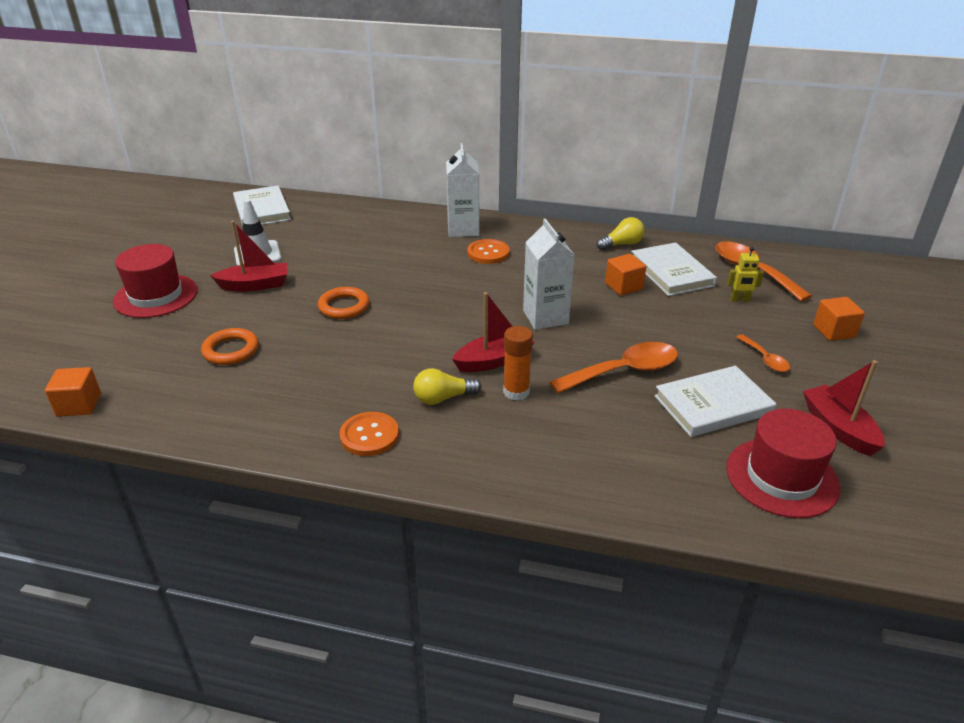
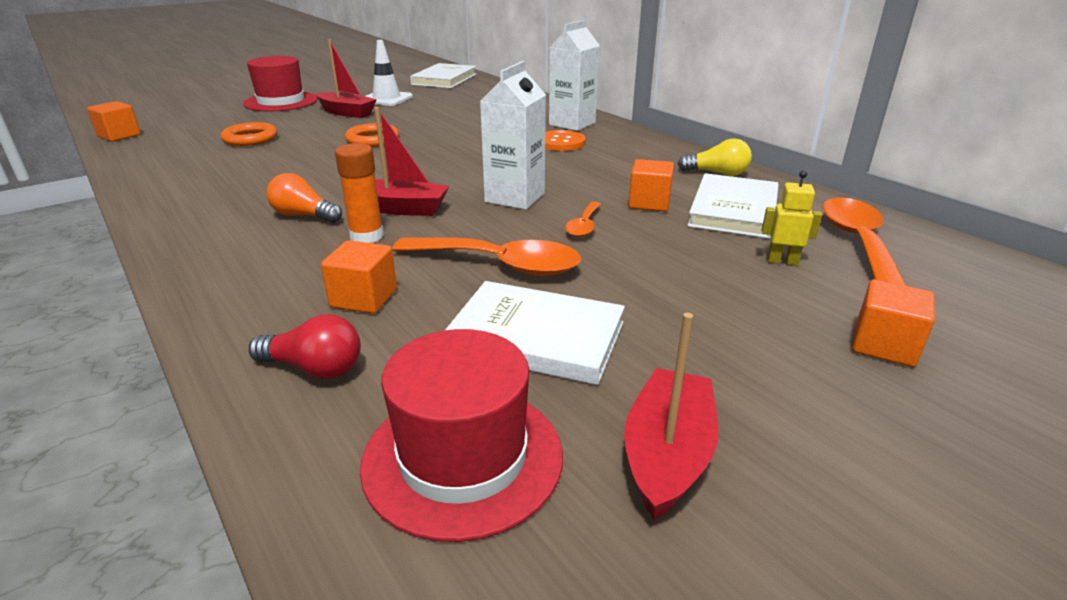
camera: 40 degrees right, 5 degrees down
orange button [340,412,399,456] -> none
yellow light bulb [413,368,481,405] -> orange light bulb [267,173,342,223]
yellow robot [727,247,764,302] -> yellow robot turned 150 degrees clockwise [762,170,822,265]
orange spoon [736,334,790,372] -> orange spoon moved to [565,202,601,237]
none -> red light bulb [249,315,361,379]
none -> orange cube [321,240,397,314]

